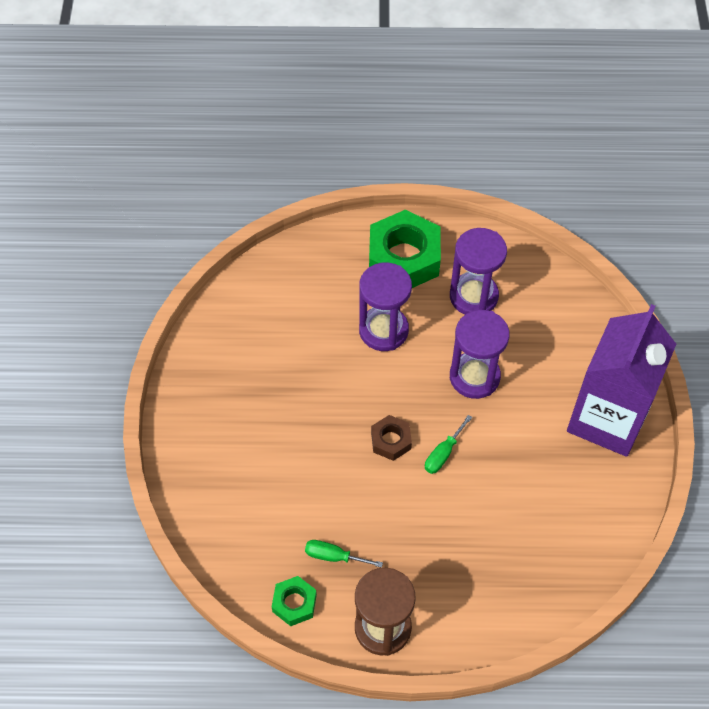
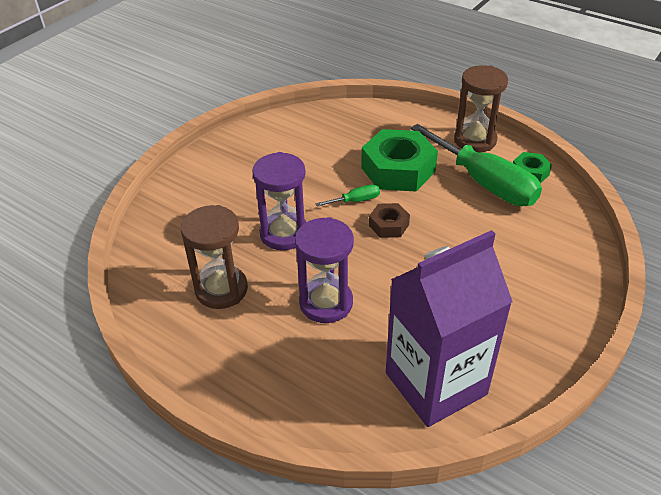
camera: 145 degrees left, 15 degrees down
green screwdriver [305,540,383,568] -> green screwdriver [411,124,542,206], size x2.43
green nut [369,209,441,288] -> green nut moved to [361,129,438,191]
purple hourglass [450,228,507,315] -> brown hourglass [180,205,248,309]
purple carton [567,304,676,457] -> purple carton moved to [386,230,513,427]

